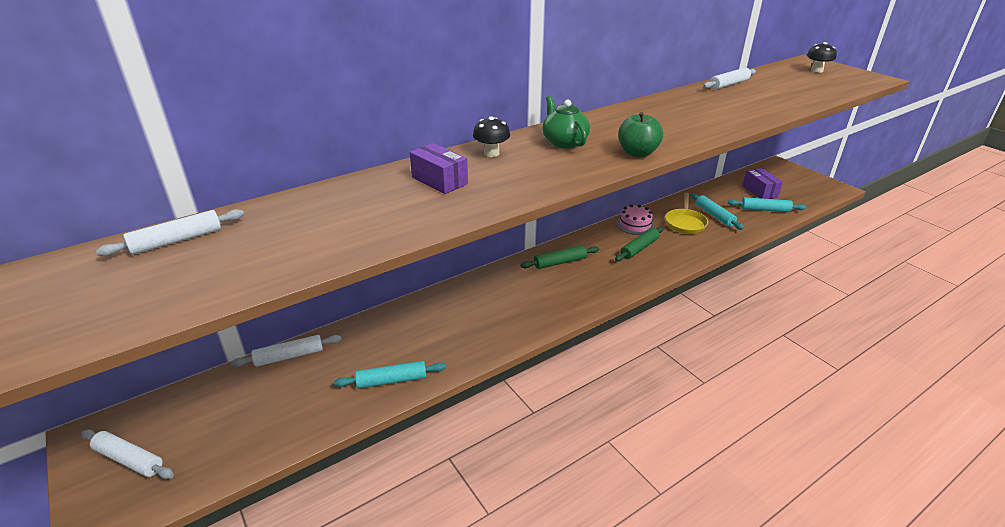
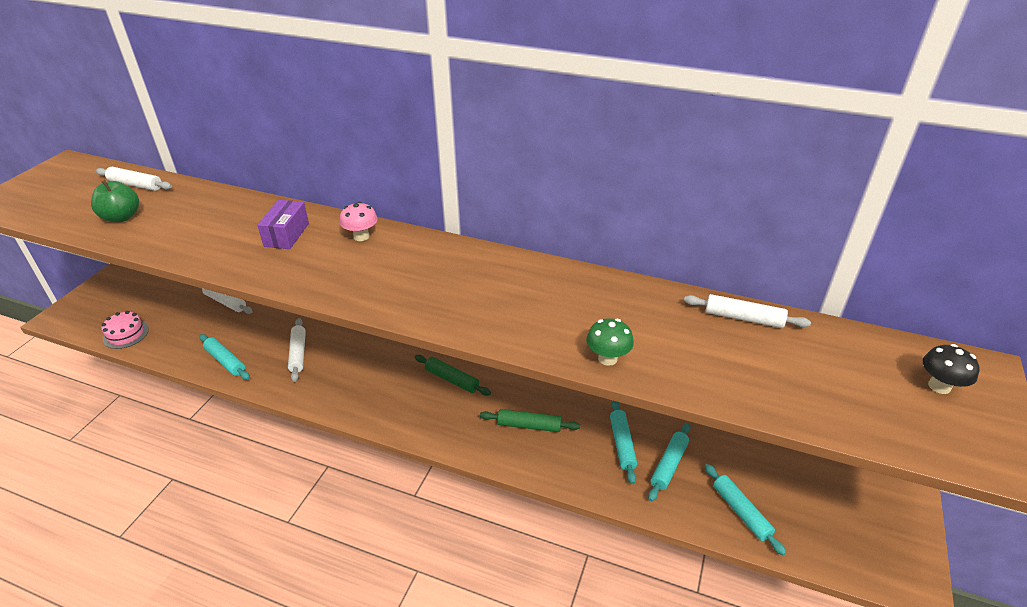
camera: 55 degrees right, 5 degrees up
white rolling pin [81,429,174,479] -> white rolling pin moved to [288,318,306,382]
black mushroom [473,116,510,157] -> pink mushroom [339,202,378,241]
green teapot [542,96,590,149] -> none
pink cake [616,204,655,235] -> pink cake moved to [101,311,149,349]
green apple [618,112,663,158] -> green apple moved to [91,180,139,222]
yellow pan [665,193,708,234] -> turquoise rolling pin [610,401,637,484]
purple box [742,168,783,199] -> none
none -> green mushroom [586,318,634,366]

